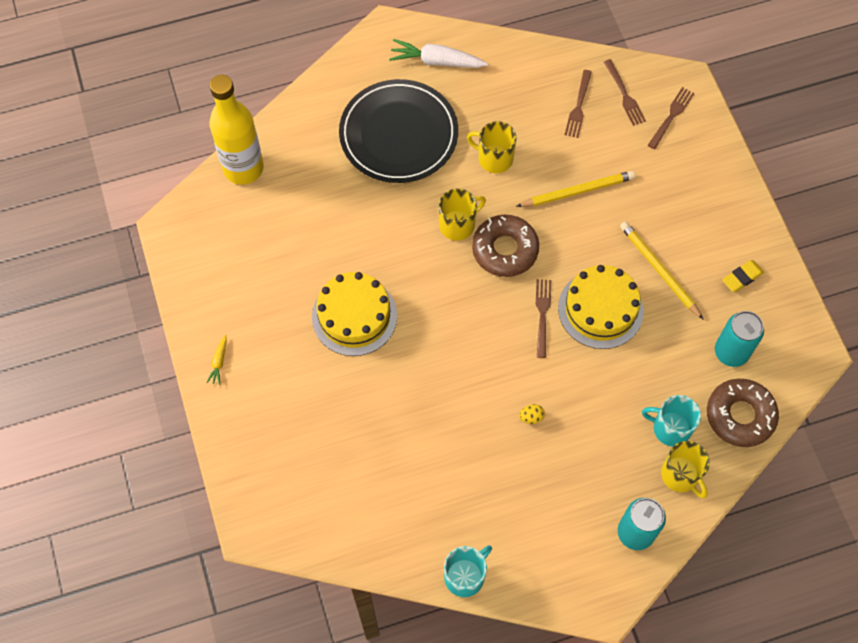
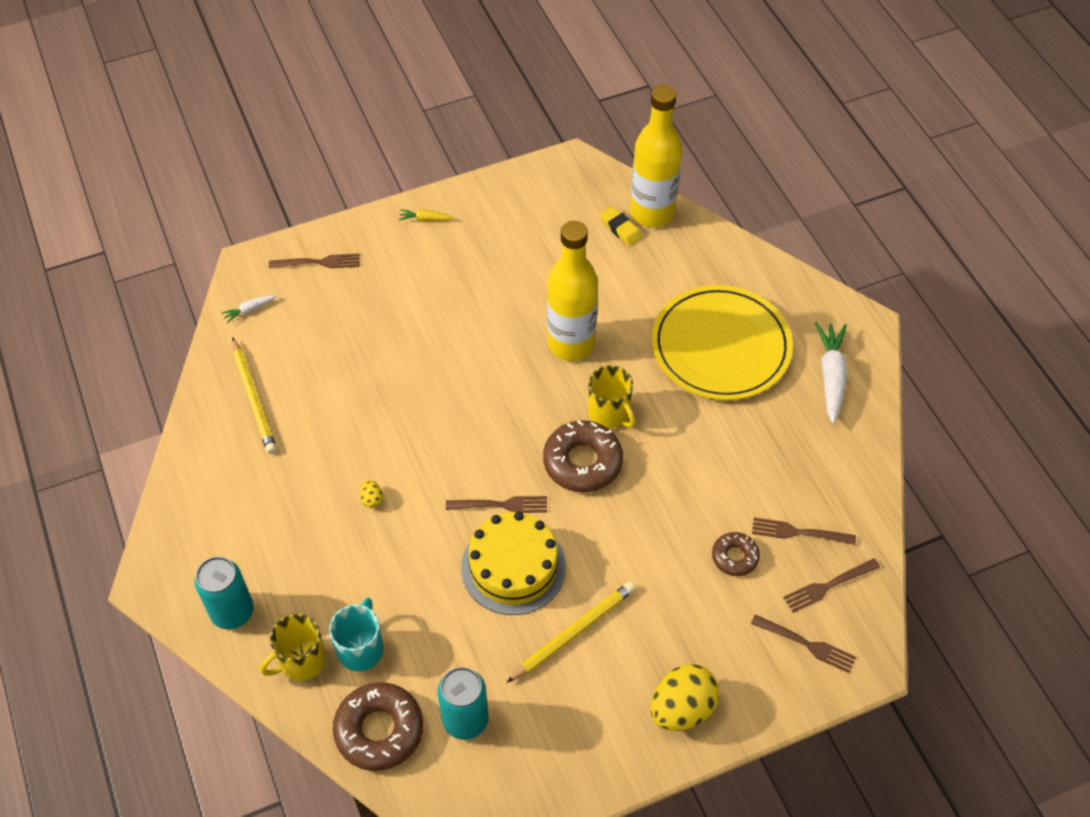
camera: 85 degrees right, 10 degrees down
yellow cake [312,272,397,356] -> none
black plate [339,79,458,183] -> yellow plate [652,285,793,400]
turquoise mug [444,545,492,597] -> none
yellow mug [467,121,517,173] -> none
yellow pencil [516,171,635,207] -> yellow pencil moved to [232,338,277,454]
yellow eraser [722,260,764,292] -> yellow eraser moved to [600,206,642,246]
none -> white carrot [221,295,277,323]
none -> brown fork [269,253,360,268]
none -> yellow bottle [547,221,598,361]
none -> yellow egg [651,664,719,731]
none -> brown donut [712,532,760,576]

